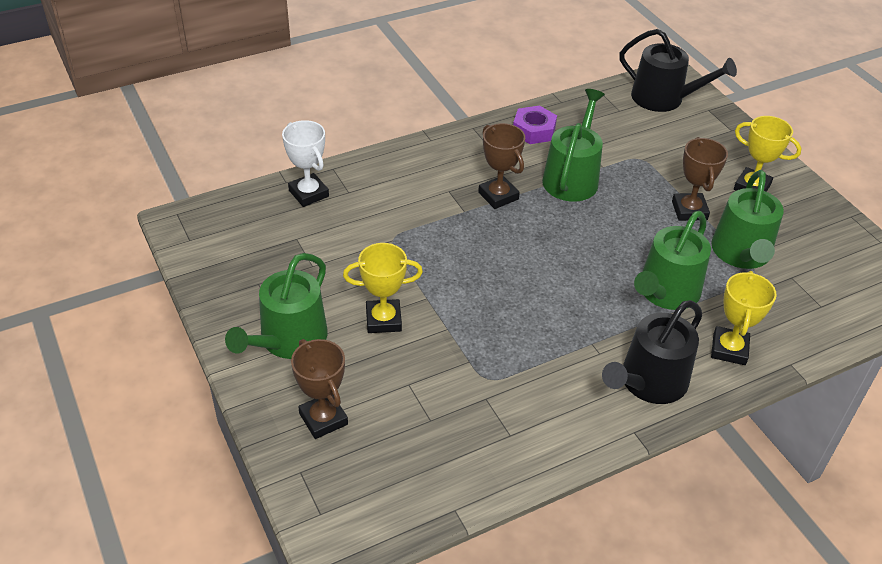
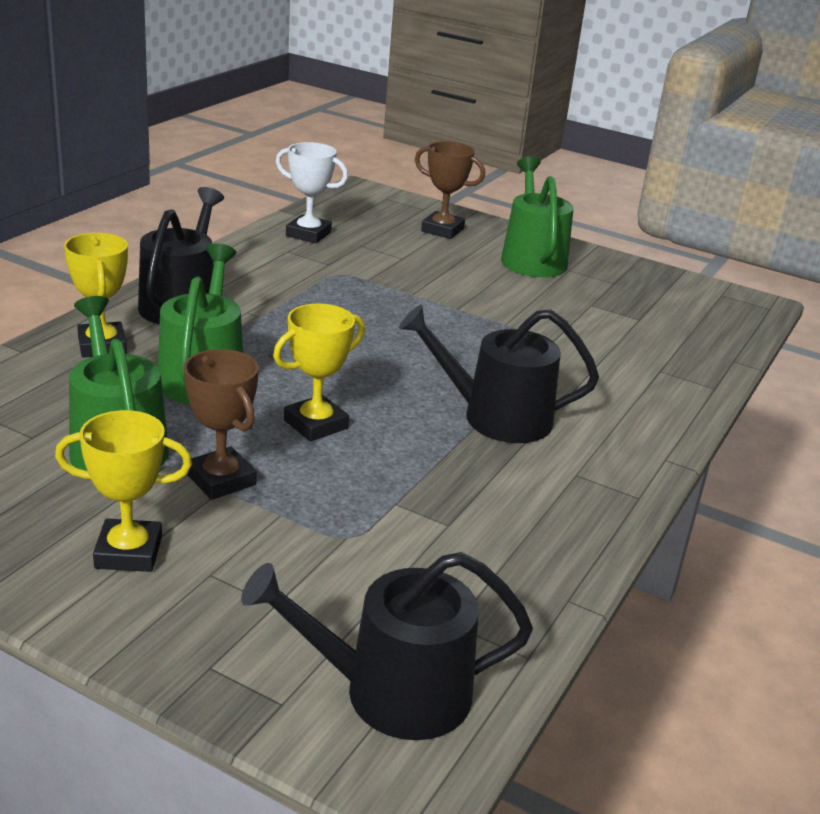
camera: 145 degrees right, 15 degrees down
white trophy [282,120,329,207] -> white trophy moved to [276,142,348,243]
yellow trophy [343,243,423,333] -> yellow trophy moved to [273,304,365,442]
brown trophy [478,123,525,209] -> black watering can [399,305,599,443]
purple nut [513,105,557,144] -> none
green watering can [542,89,605,202] -> none

